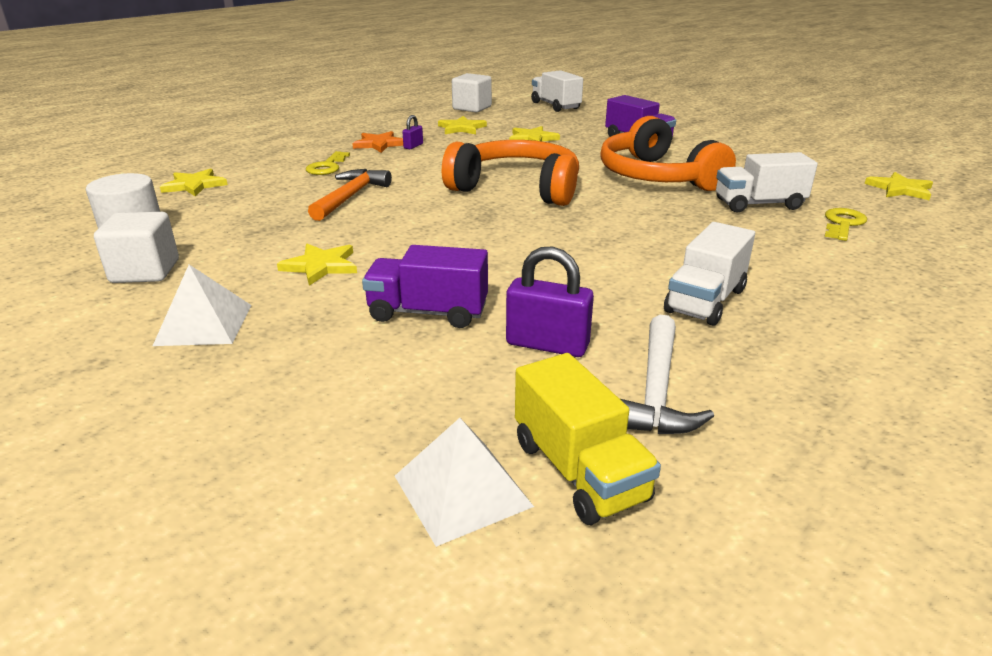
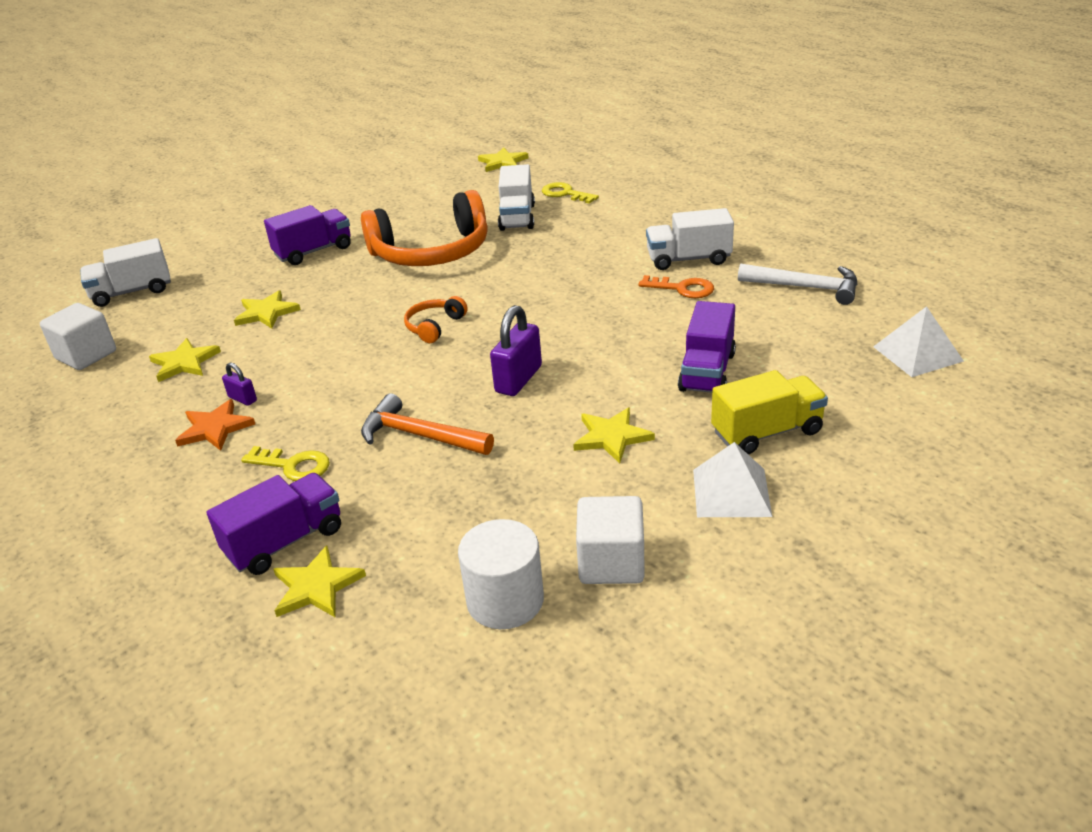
camera: 80 degrees left, 5 degrees up
orange headphones [442,140,579,206] -> orange headphones [404,296,468,343], size x0.44
purple padlock [506,246,594,357] -> purple padlock moved to [490,305,542,396]
yellow truck [515,353,661,525] -> yellow truck moved to [711,370,828,454]
white truck [664,222,755,326] -> white truck turned 135 degrees clockwise [646,208,734,270]
none -> purple truck [206,473,341,575]
none -> orange key [638,275,714,298]

